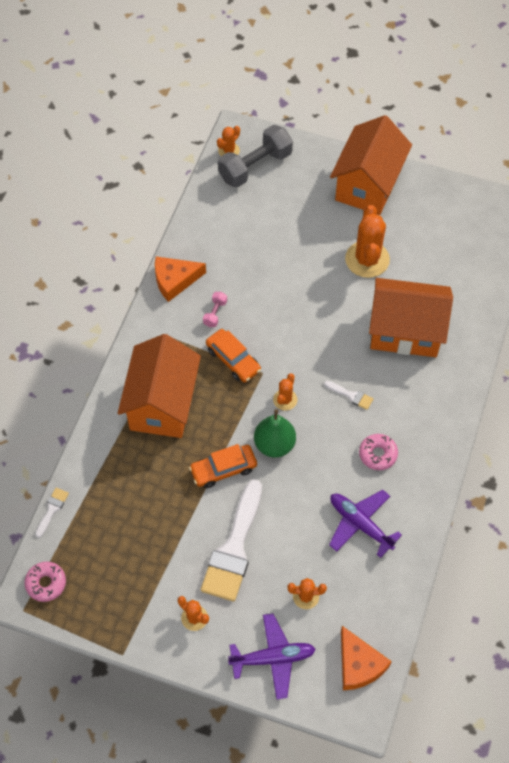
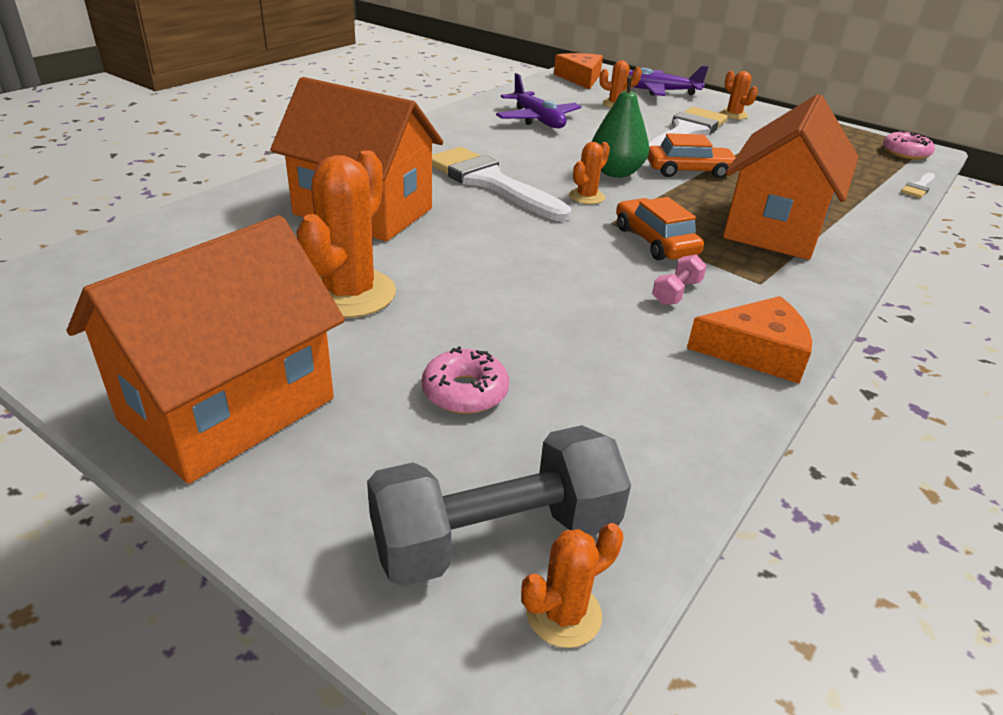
camera: 165 degrees left, 25 degrees down
white brush [324,381,373,410] -> white brush [432,147,571,221], size x2.35
pink donut [359,434,398,470] -> pink donut moved to [422,346,509,414]

